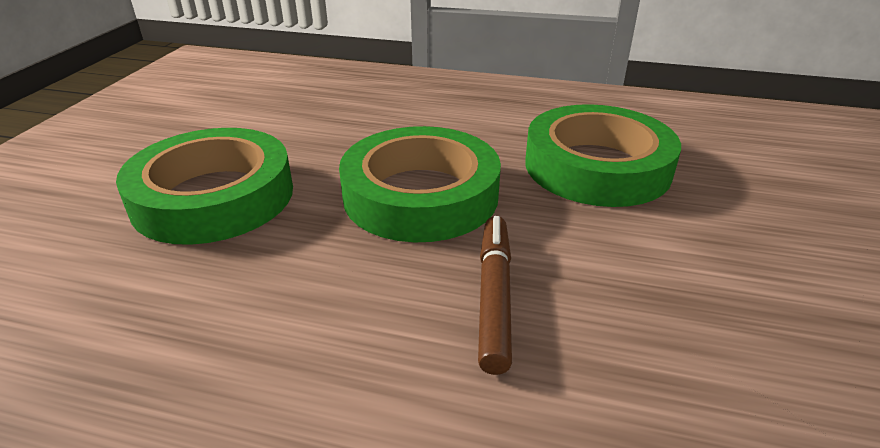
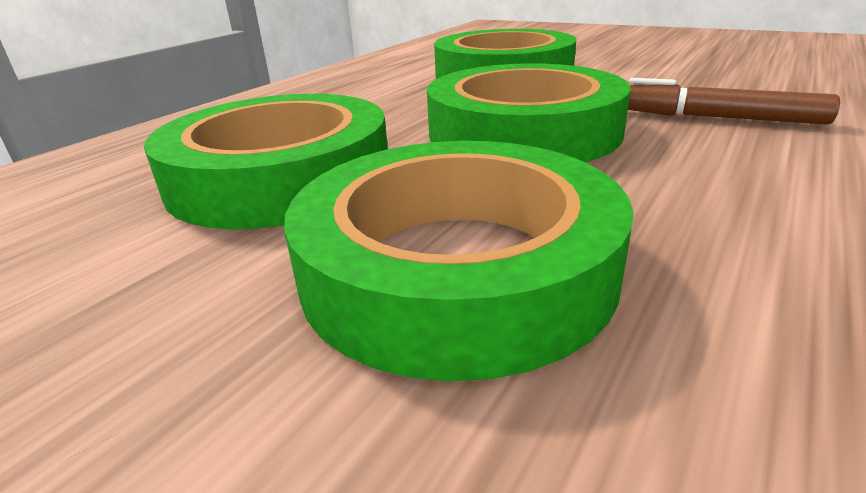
camera: 70 degrees left, 5 degrees down
none -> green tape [144,94,388,229]

